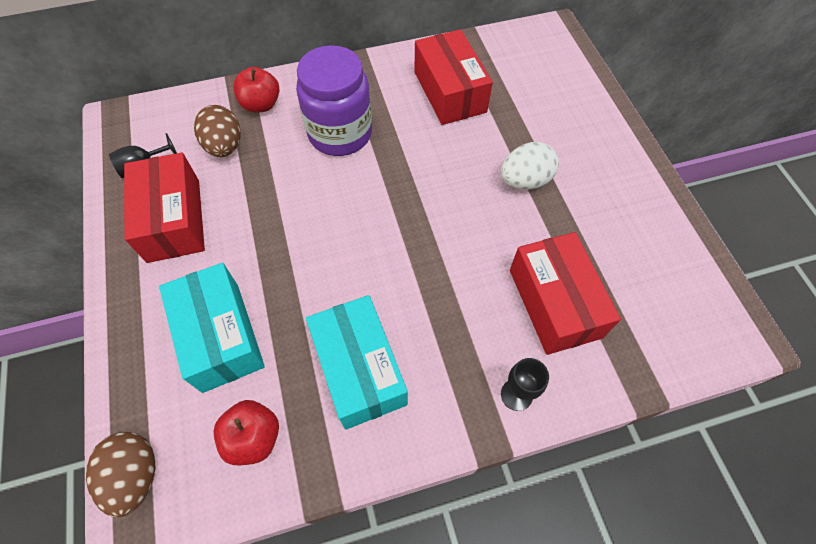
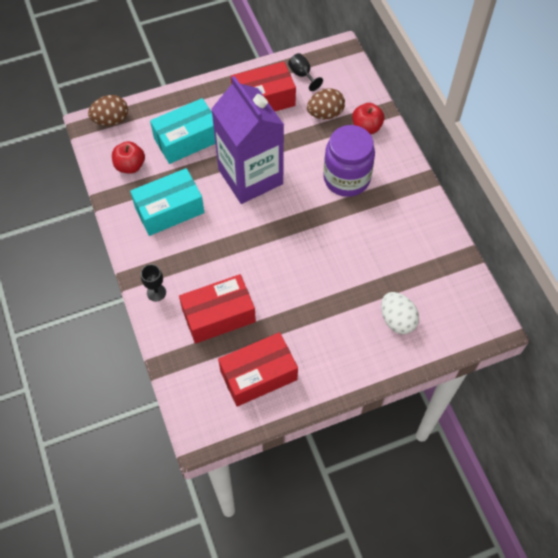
camera: 85 degrees right, 0 degrees up
red box [414,29,493,125] -> red box moved to [218,332,298,407]
white egg [501,142,559,190] -> white egg moved to [381,292,419,334]
none -> purple carton [211,76,284,204]

